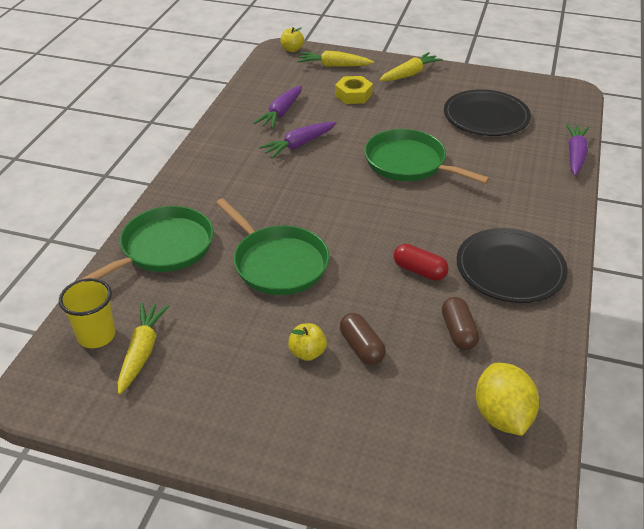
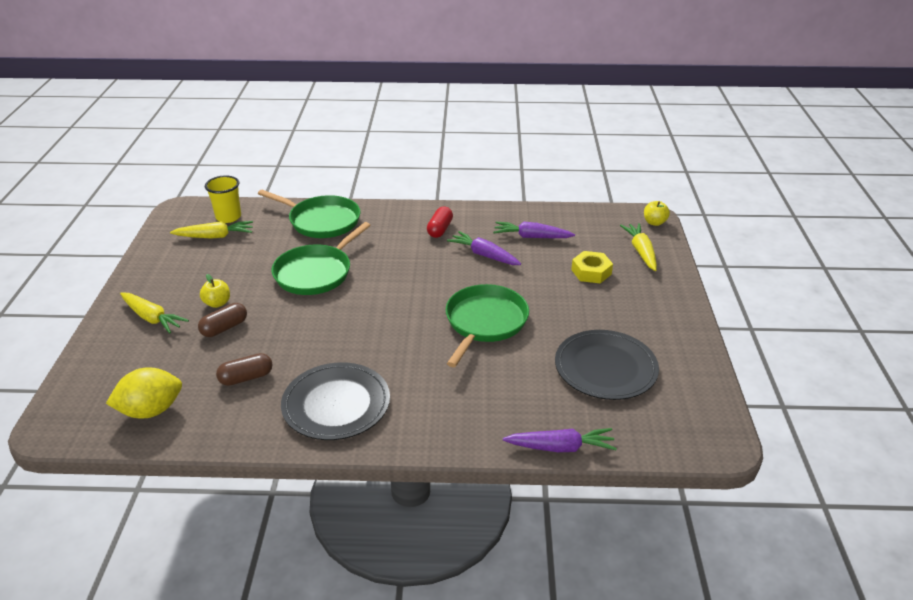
camera: 75 degrees right, 5 degrees down
yellow carrot [379,52,443,81] -> yellow carrot moved to [120,293,189,334]
red capsule [394,244,449,281] -> red capsule moved to [427,207,453,238]

